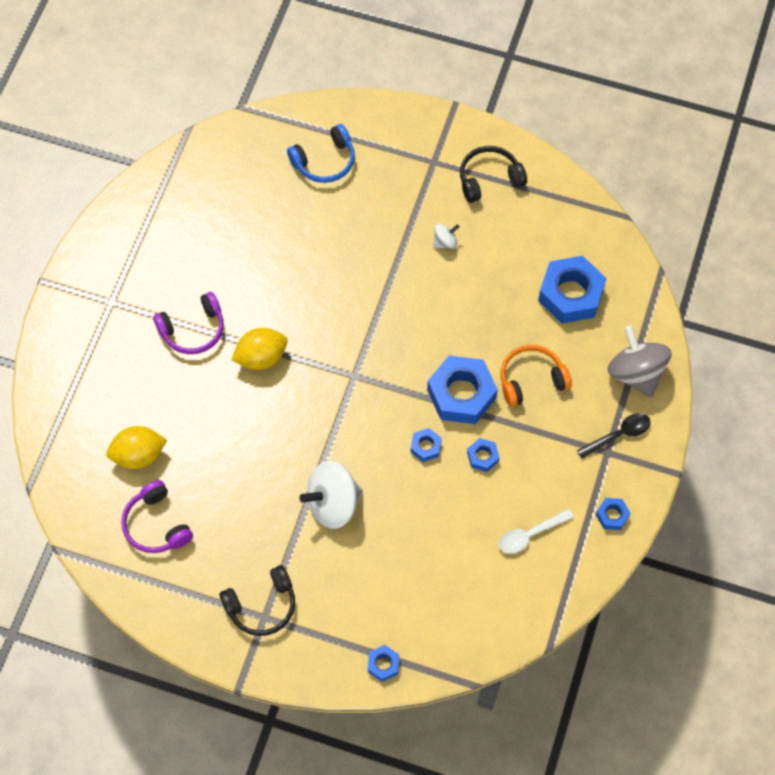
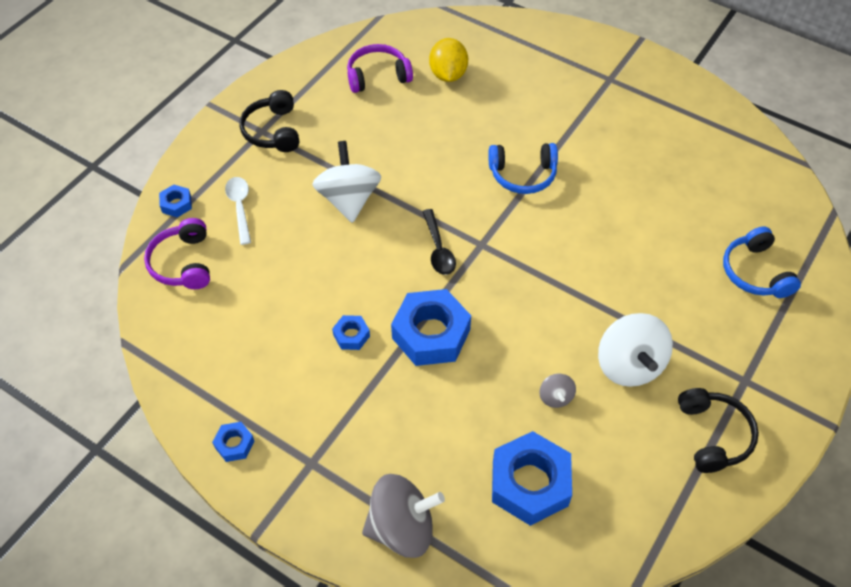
camera: 105 degrees right, 10 degrees down
purple headphones [153,292,224,354] -> purple headphones moved to [144,218,210,289]
yellow lemon [231,328,288,370] -> blue headphones [488,143,558,194]
blue nut [411,428,442,462] -> none
white spinning top [433,224,460,249] -> white spinning top [598,313,673,387], size x2.12
white spoon [499,509,574,554] -> white spoon moved to [225,177,251,245]
orange headphones [501,345,572,407] -> none
black spoon [577,413,651,459] -> black spoon moved to [422,209,456,275]
none -> grey spinning top [539,374,576,408]

